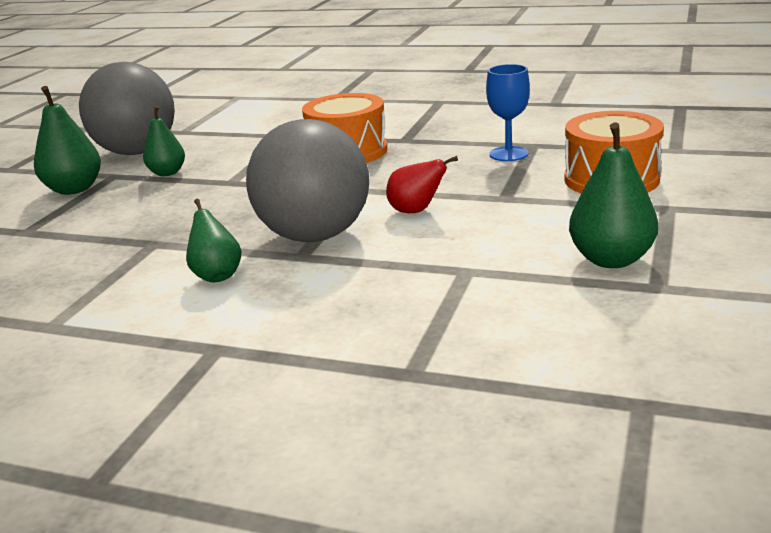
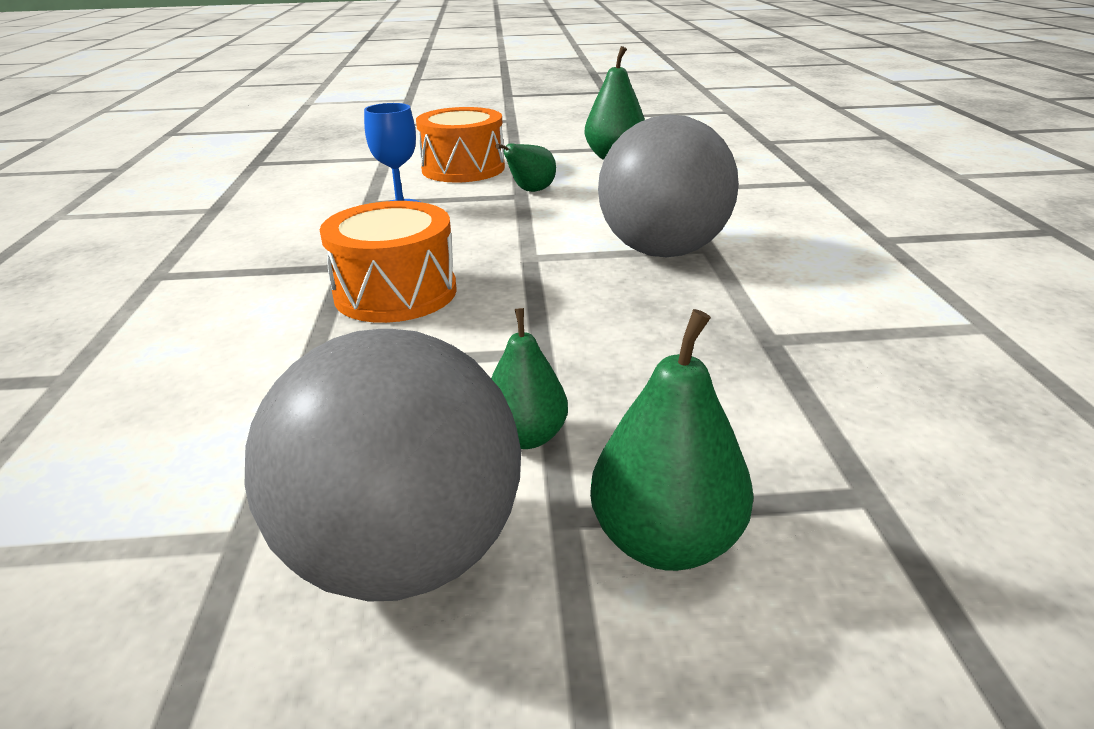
camera: 115 degrees left, 5 degrees up
green pear [186,199,241,282] -> green pear moved to [496,143,556,192]
red pear [386,156,458,213] -> none

